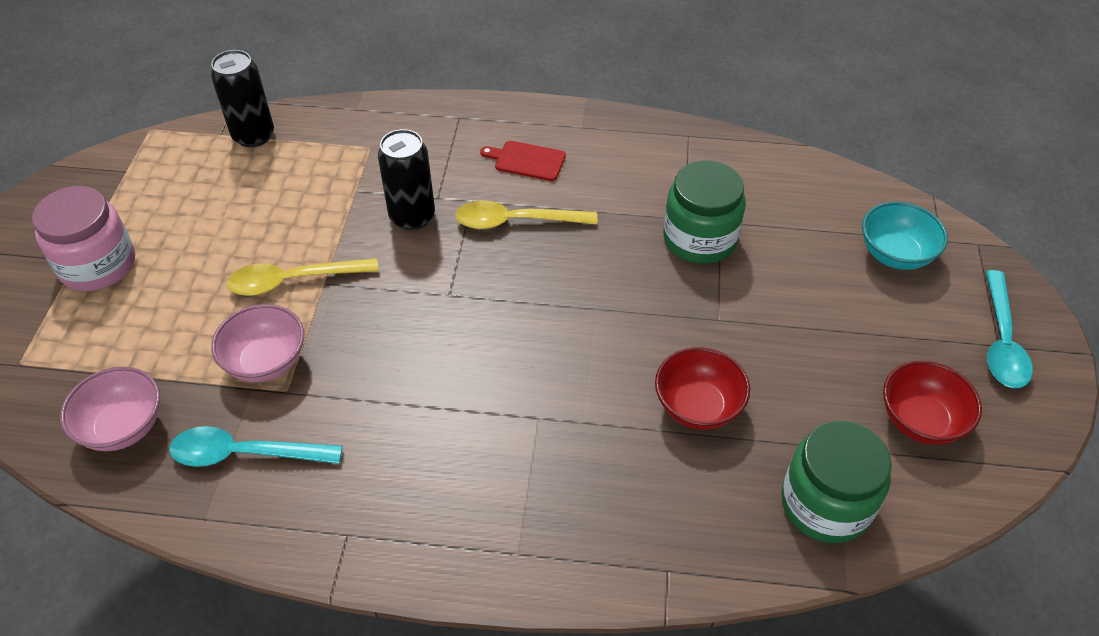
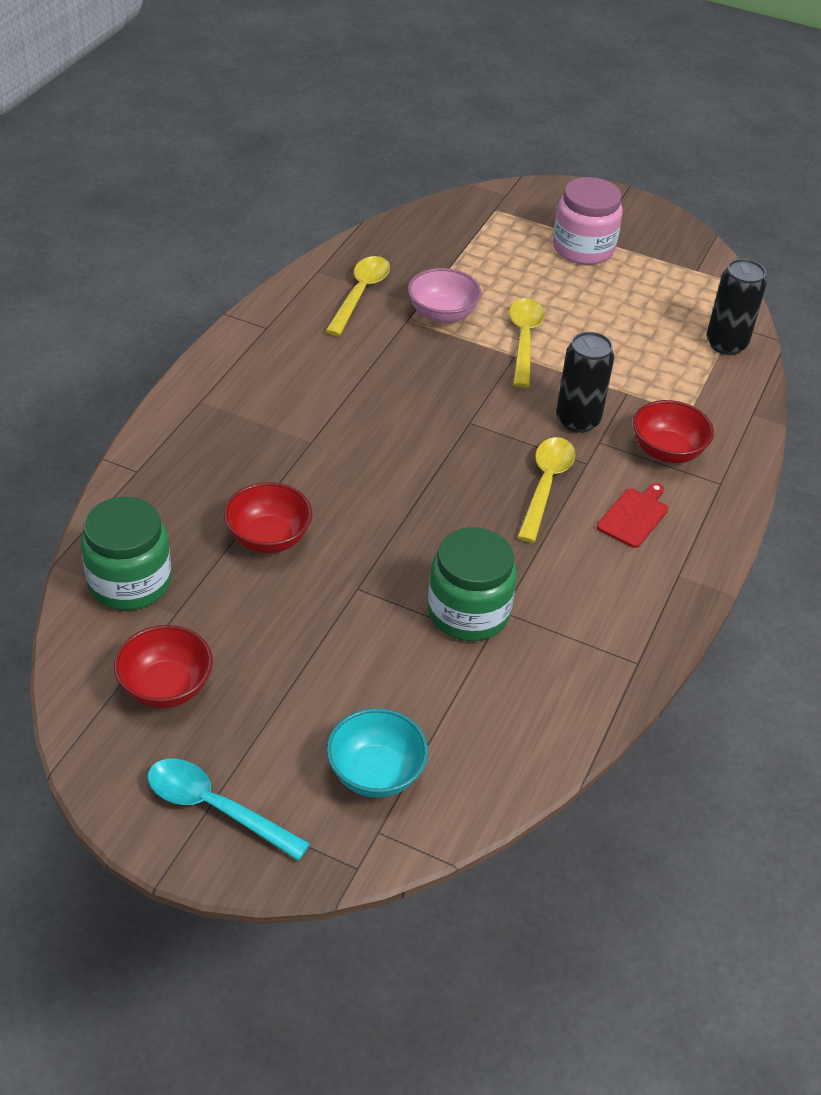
camera: 105 degrees right, 5 degrees down
pink bowl [60,367,160,451] -> none
turquoise spoon [169,426,342,467] -> yellow spoon [326,256,390,336]
none -> red bowl [633,400,714,463]

